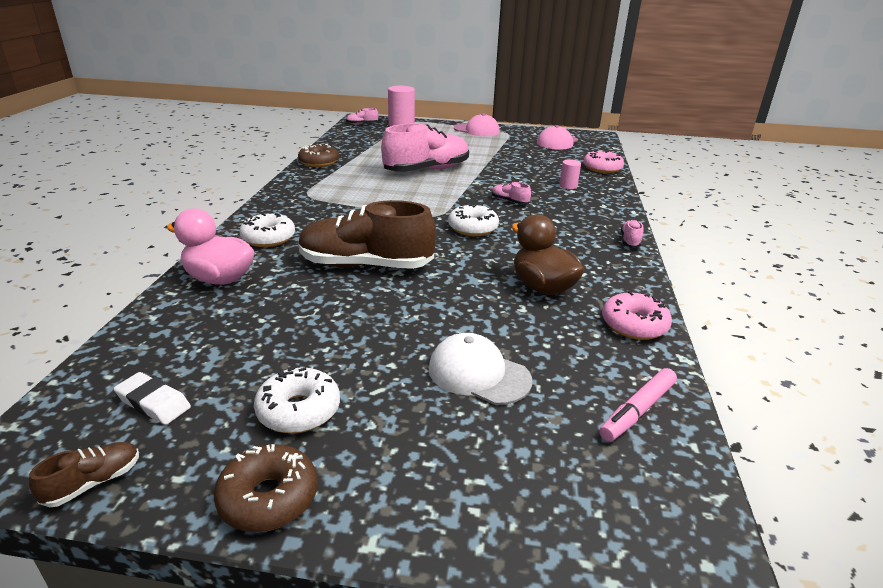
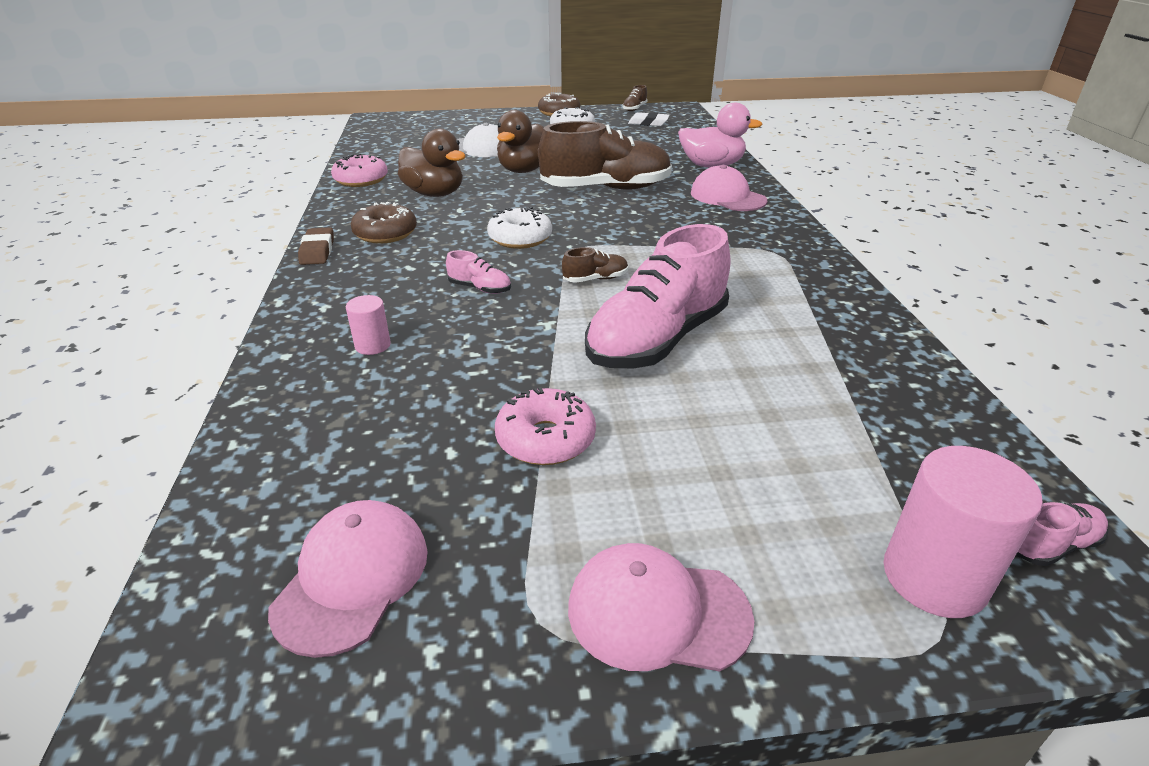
camera: 165 degrees right, 5 degrees up
white donut [239,212,295,247] -> pink cap [691,165,767,211]
brown donut [298,144,339,167] -> brown donut moved to [351,202,417,244]
pink donut [583,150,624,173] -> pink donut moved to [495,387,596,465]
pink marker [599,368,677,442] -> none
pink shoe [621,220,643,248] -> brown eraser [298,227,334,265]
none -> brown duck [497,110,544,173]
none -> brown shoe [562,247,628,283]

